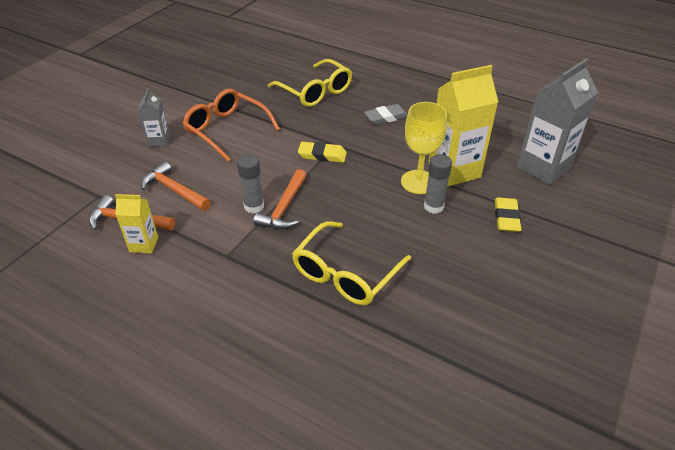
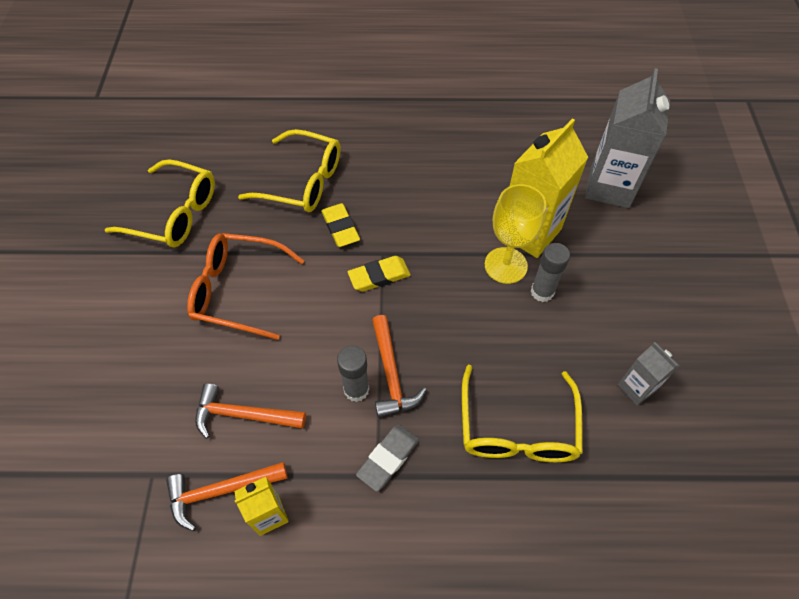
camera: 30 degrees left, 15 degrees up
grey carton [138,88,170,147] -> grey carton moved to [618,342,680,405]
grey eraser [364,104,408,125] -> grey eraser moved to [356,425,419,492]
yellow eraser [495,197,521,232] -> yellow eraser moved to [321,203,360,247]
none -> yellow glasses [105,159,215,247]

